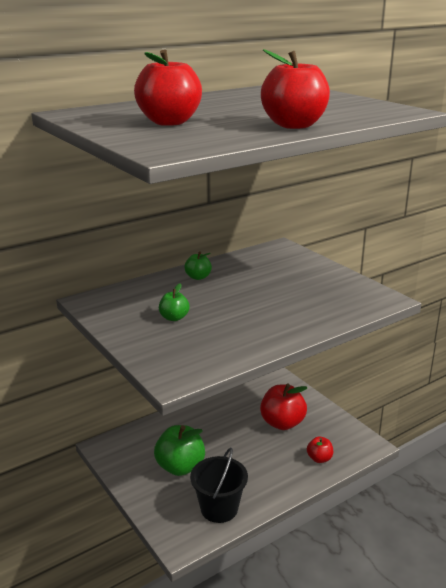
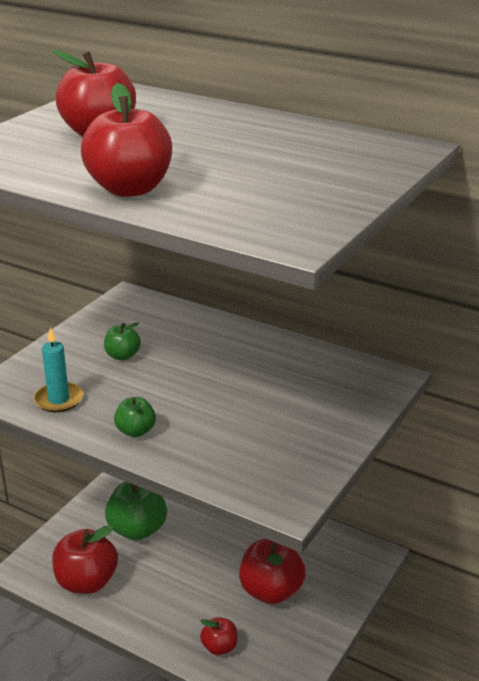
camera: 65 degrees right, 5 degrees up
green apple [184,252,212,280] -> green apple moved to [114,397,156,437]
black bucket [190,447,248,523] -> red apple [52,525,118,594]
none -> turquoise candle [33,328,83,412]

